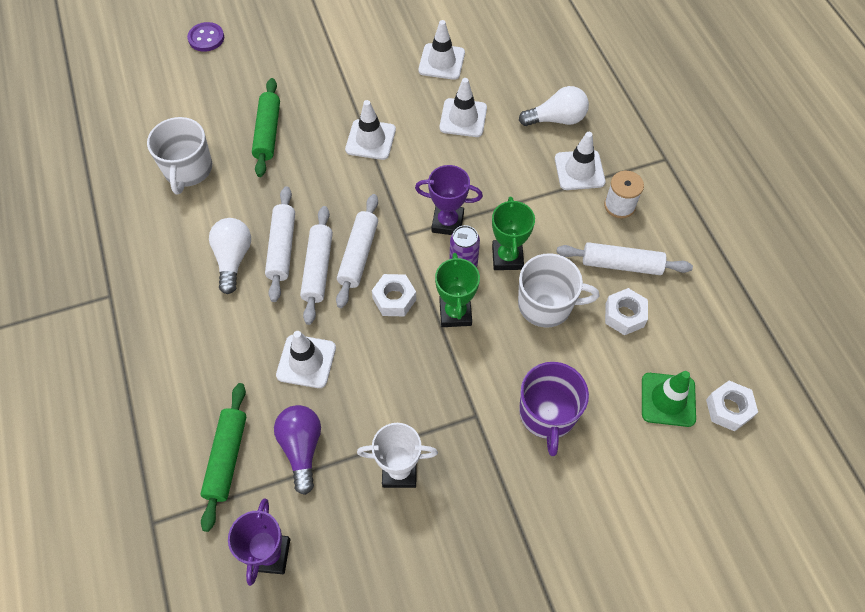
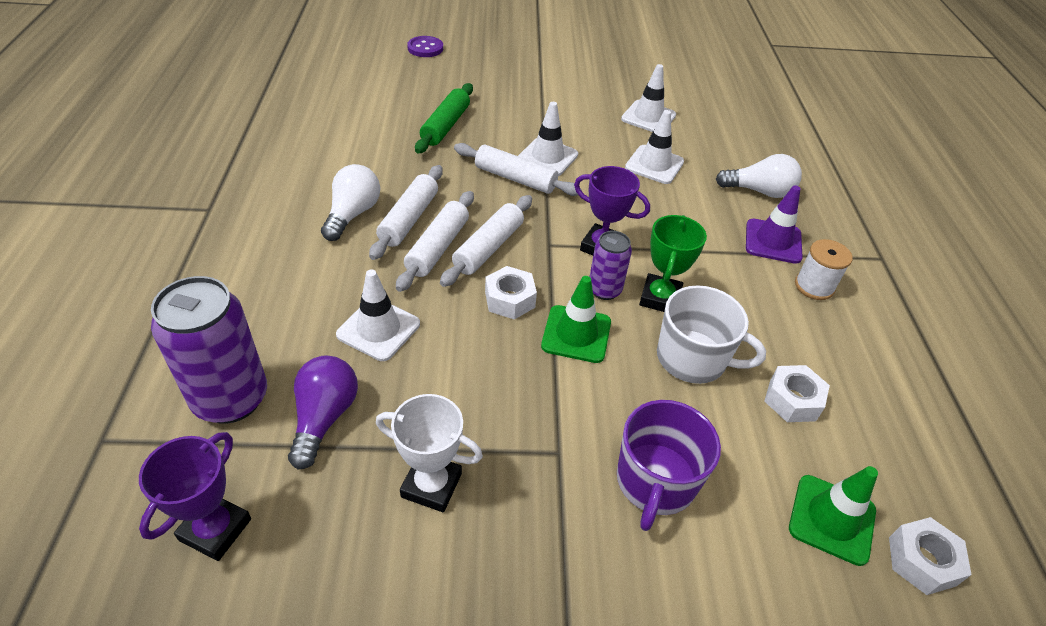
camera: 15 degrees right, 15 degrees down
white mug [147,117,212,195] -> none
green rolling pin [201,383,246,532] -> purple can [151,276,267,424]
green trophy [435,253,480,327] -> green traffic cone [541,276,611,363]
white traffic cone [555,132,606,190] -> purple traffic cone [746,185,803,264]
white rolling pin [556,242,693,275] -> white rolling pin moved to [454,143,582,196]

